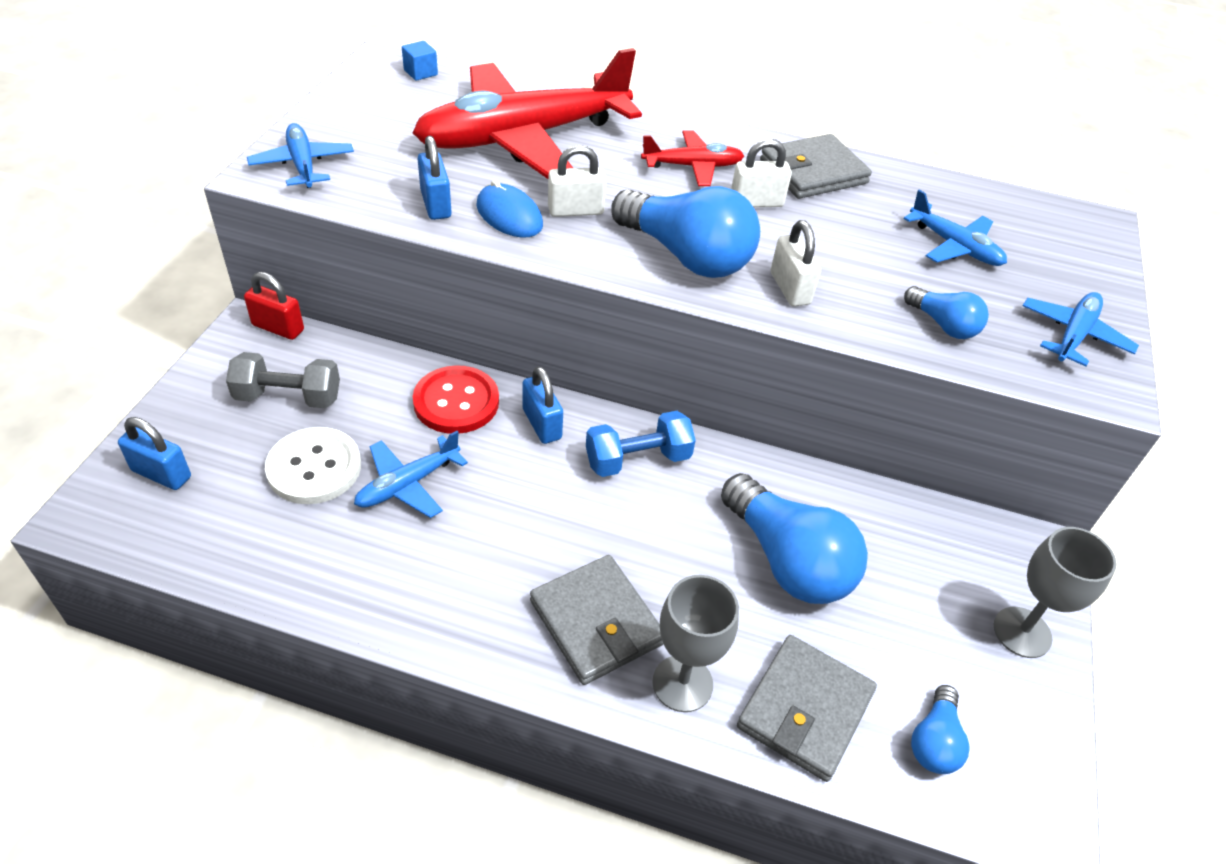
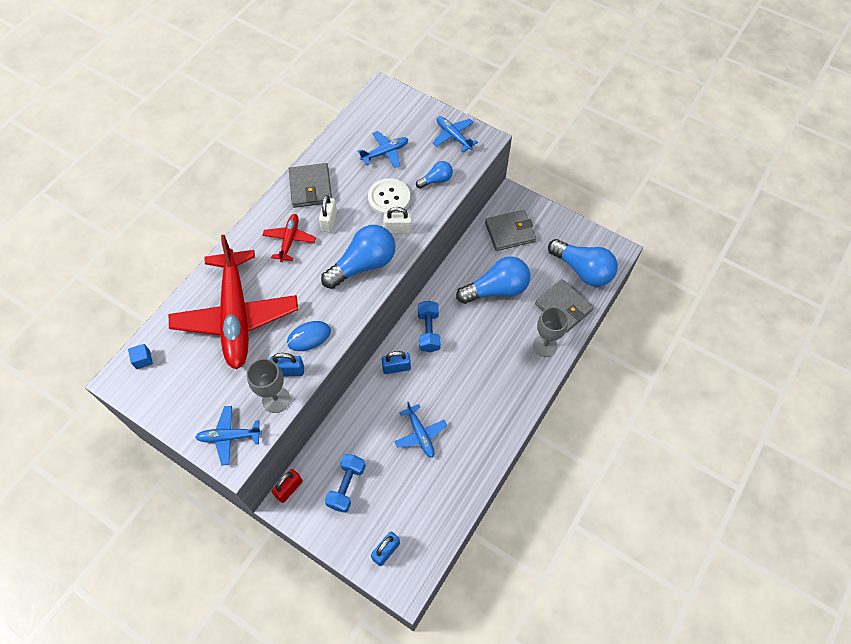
camera: 70 degrees left, 15 degrees up
grey dumbbell [226,352,340,408] -> blue dumbbell [325,454,366,513]
white button [265,427,361,504] -> white button moved to [368,178,410,215]
red button [413,365,499,434] -> none
grey wallet [530,555,663,685] -> grey wallet moved to [485,210,536,251]
white padlock [548,145,607,217] -> none
blue light bulb [911,685,969,774] -> blue light bulb [548,239,618,287], size x1.96
grey goblet [994,527,1117,658] -> grey goblet moved to [247,358,290,413]

